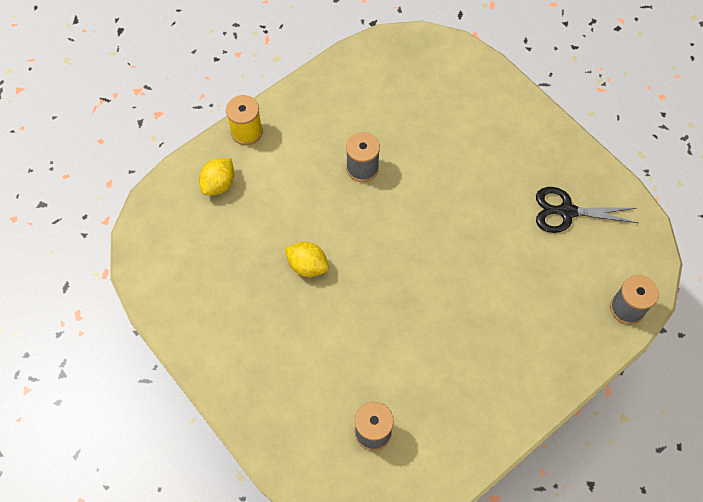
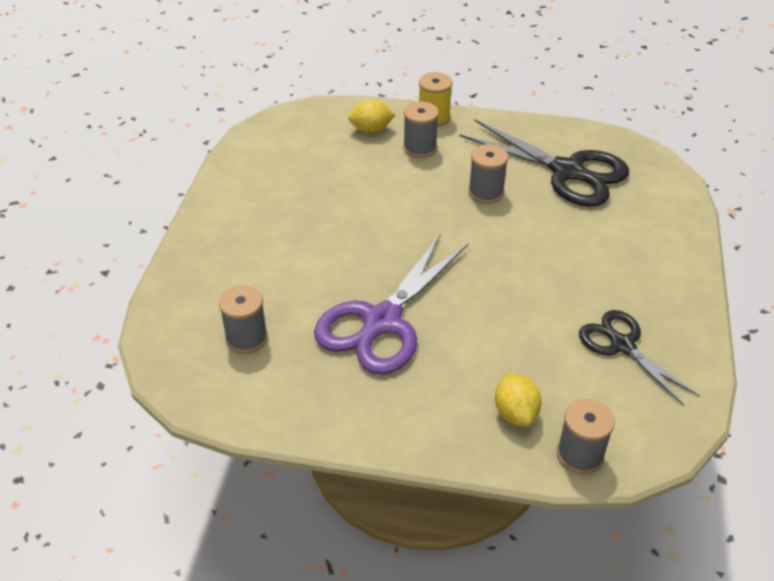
camera: 50 degrees right, 20 degrees down
yellow lemon [285,242,329,277] -> yellow lemon moved to [495,374,541,427]
none -> purple scissors [314,233,469,375]
none -> grey spool [403,101,439,158]
none -> black scissors [459,119,629,207]

